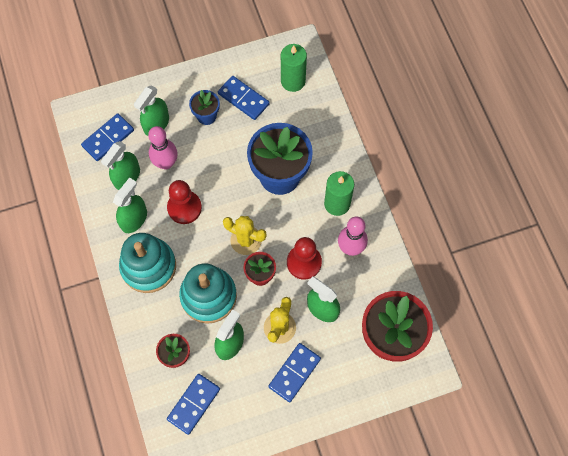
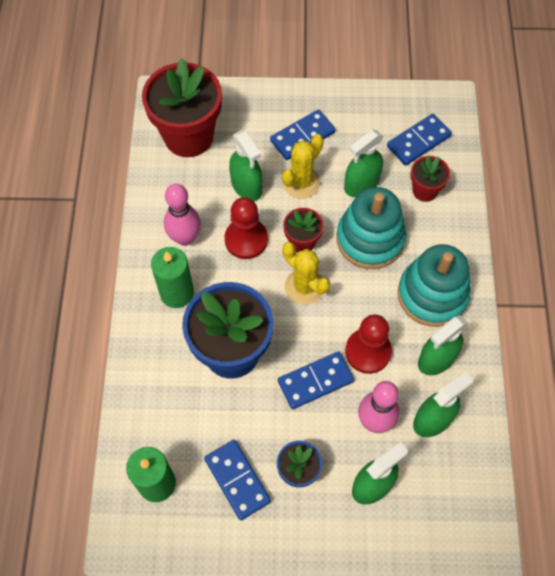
camera: 160 degrees left, 5 degrees down
blue domino [81,113,134,161] -> blue domino moved to [278,351,354,409]

